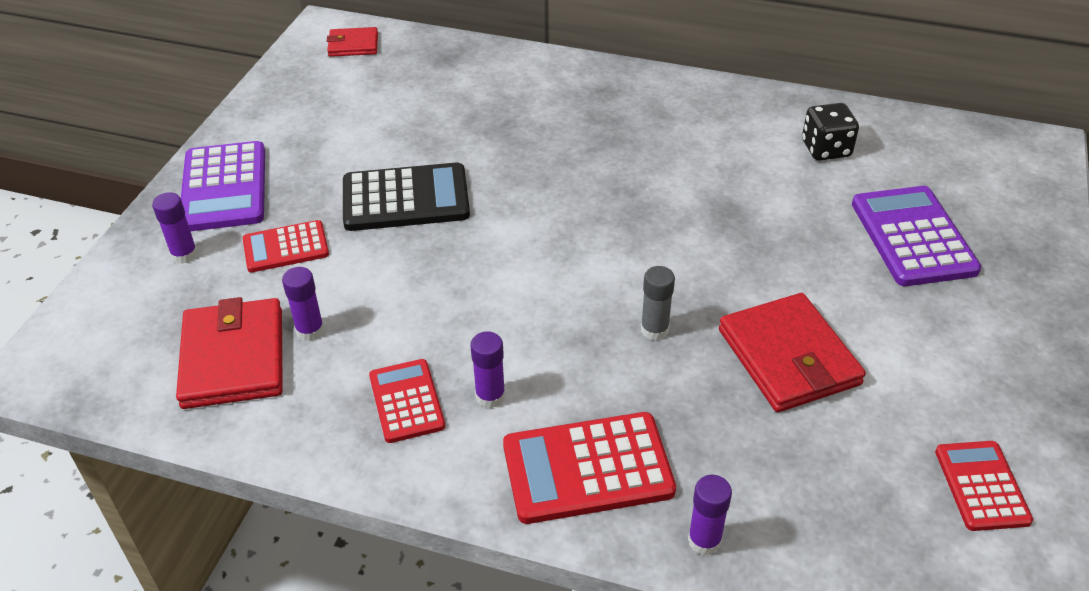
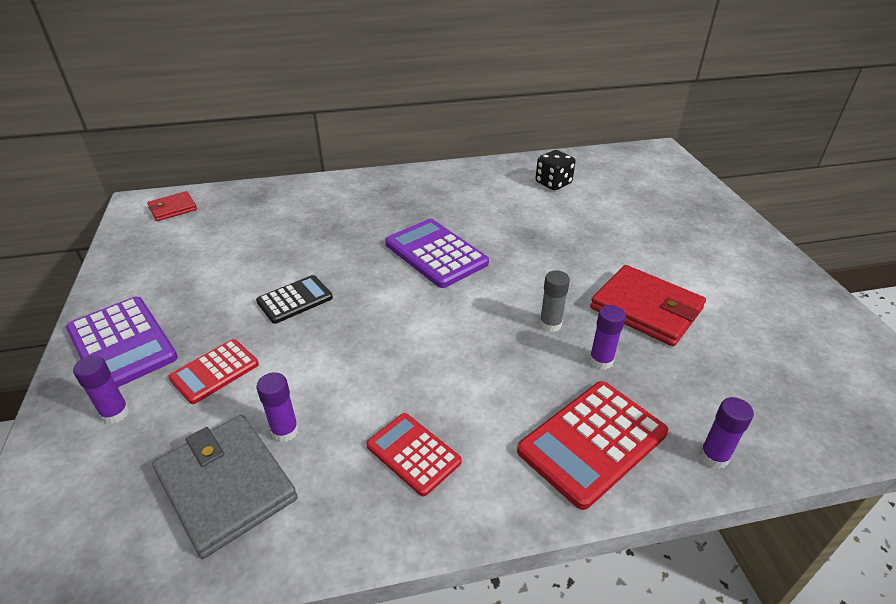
camera: 30 degrees left, 5 degrees down
red wallet [176,297,283,409] -> grey wallet [152,415,298,559]
black calculator [343,162,470,231] -> black calculator [256,275,333,324], size x0.62
purple glue stick [470,331,506,408] -> purple glue stick moved to [589,305,626,370]
purple calculator [852,186,981,286] -> purple calculator moved to [385,219,489,288]
red calculator [935,441,1033,531] -> none

